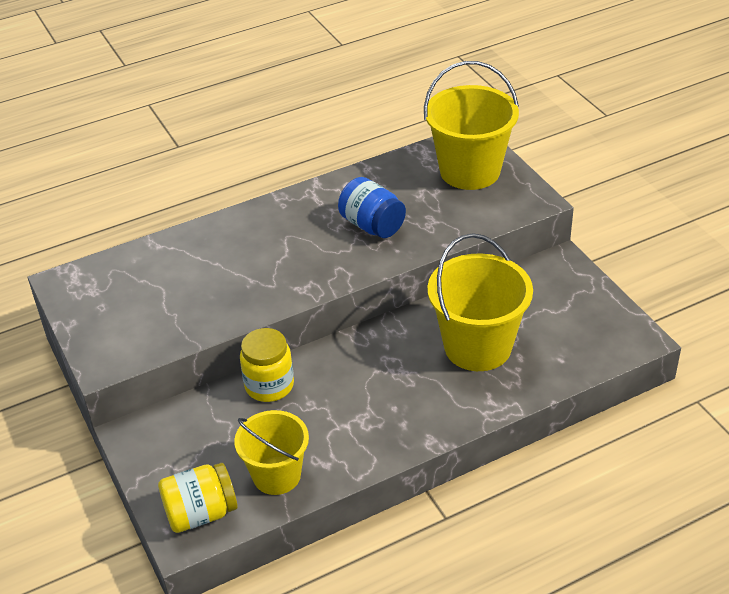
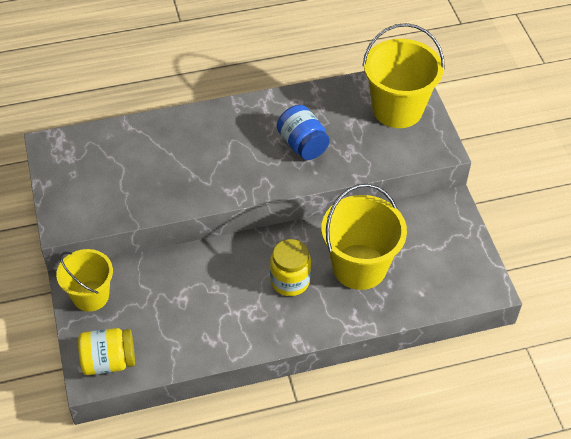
camera: 10 degrees right, 10 degrees up
yellow bucket [234,410,309,495] -> yellow bucket moved to [56,249,113,312]
yellow jar [240,328,294,402] -> yellow jar moved to [270,239,311,296]

